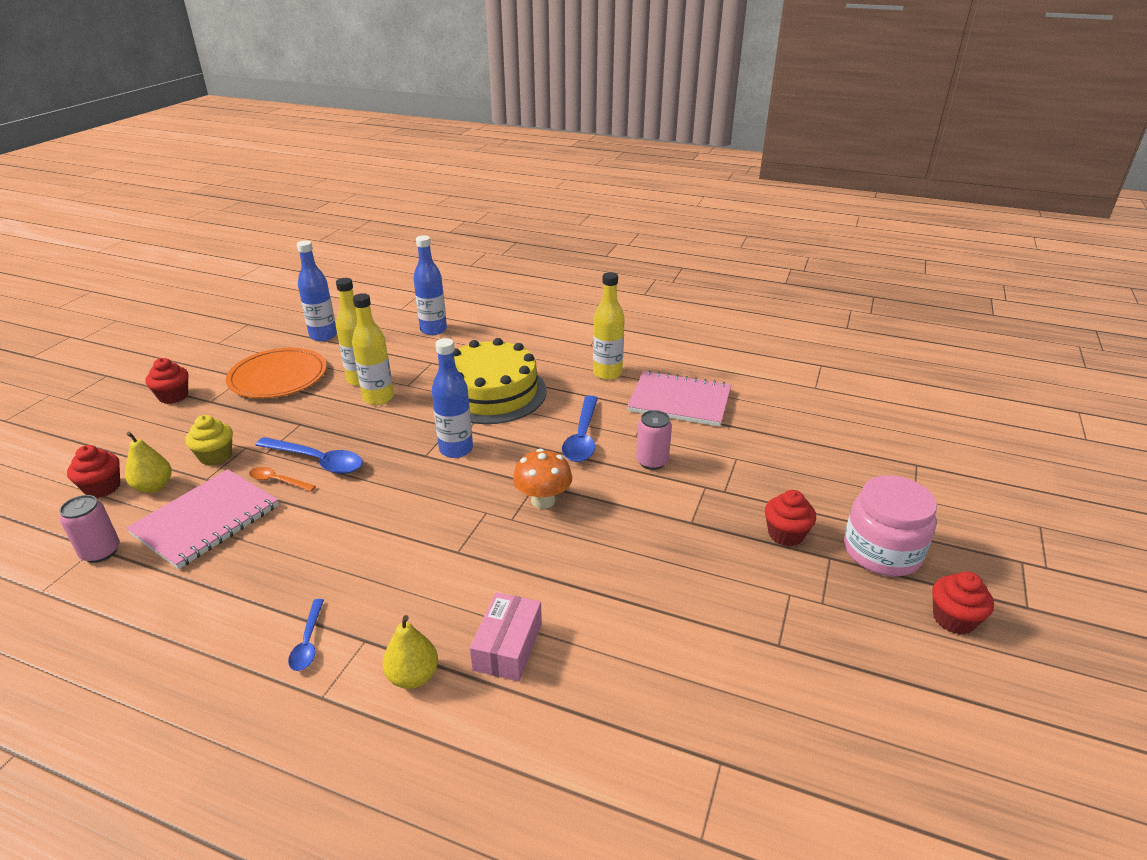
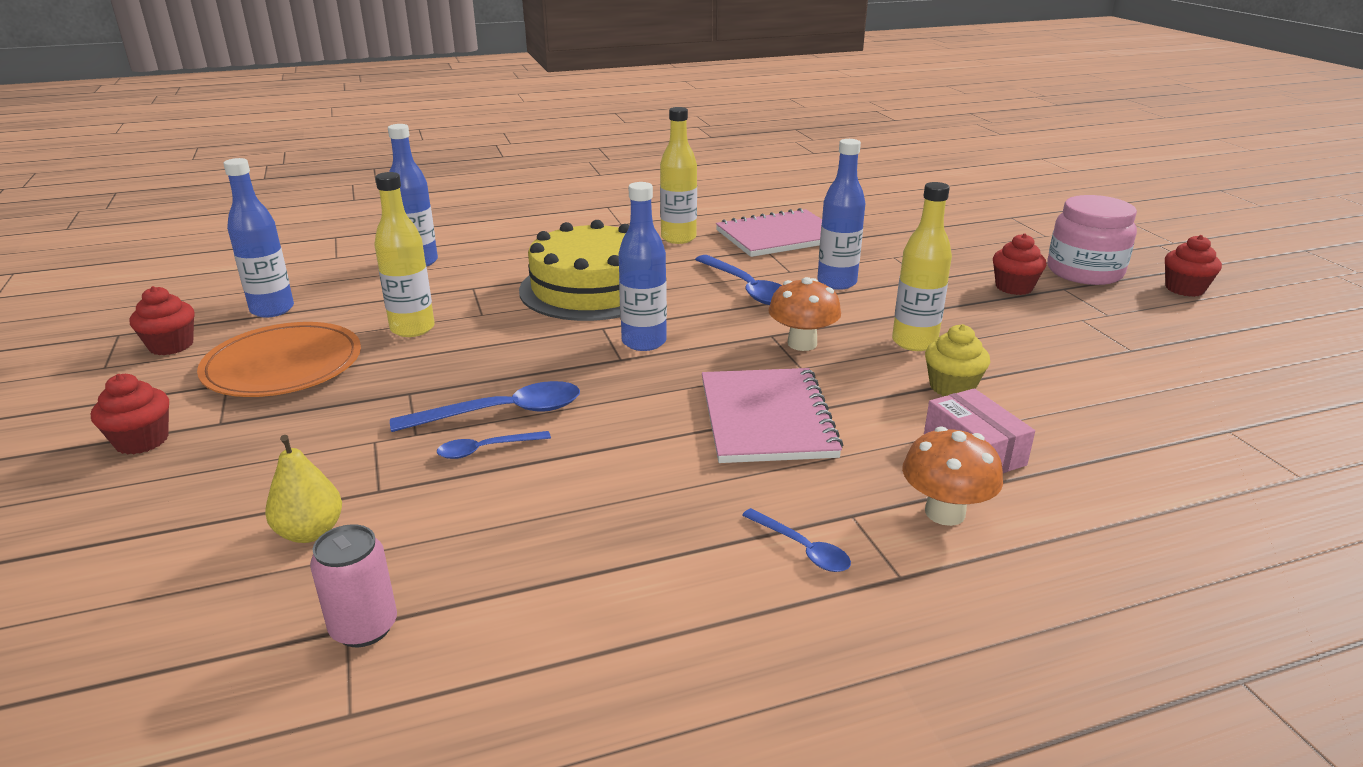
camera: 40 degrees left, 5 degrees down
red cupcake [67,445,120,498] -> red cupcake moved to [130,286,194,355]
pink notebook [126,469,279,569] -> pink notebook moved to [702,368,843,463]
yellow cupcake [185,415,233,465] -> yellow cupcake moved to [925,324,990,396]
orange spoon [249,467,316,491] -> blue spoon [437,431,551,459]
yellow bottle [352,293,394,405] -> yellow bottle moved to [892,182,952,351]
yellow pear [383,615,438,689] -> orange mushroom [902,427,1003,526]
pink can [636,410,672,470] -> blue bottle [817,139,866,290]

